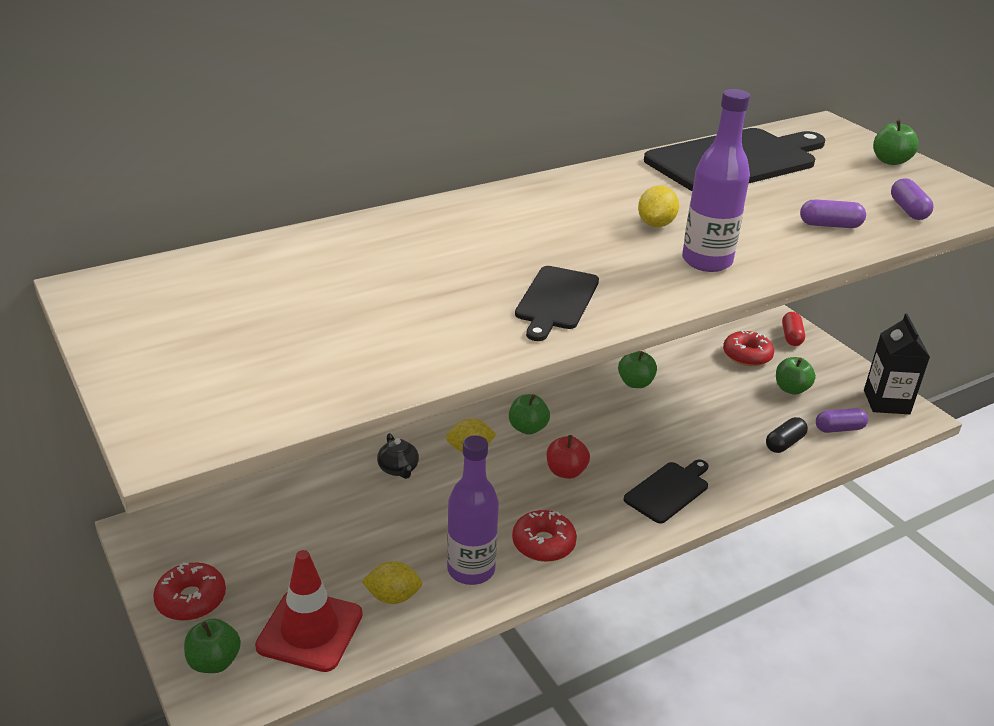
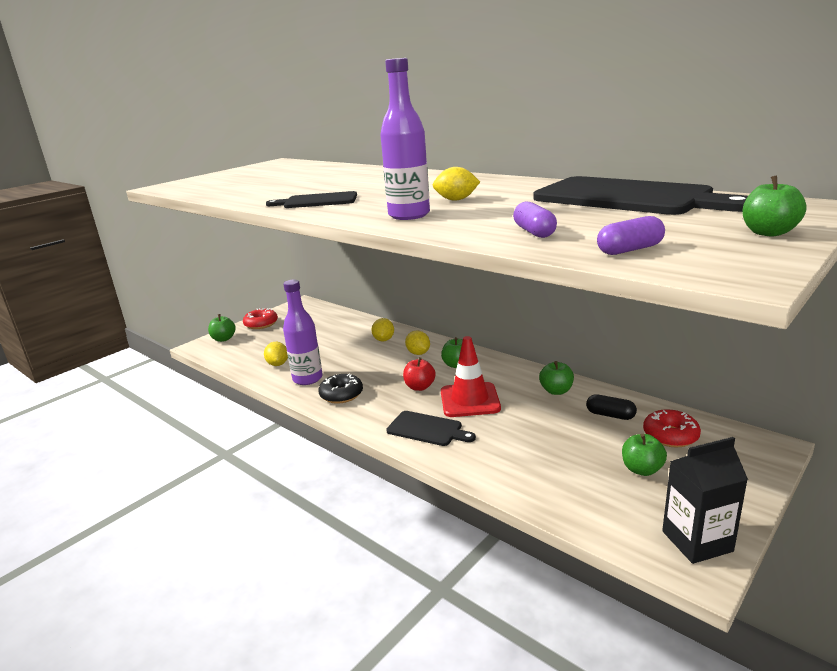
camera: 75 degrees right, 10 degrees down
red traffic cone [255,550,363,672] -> red traffic cone moved to [441,336,501,417]
black teapot [377,433,419,479] -> yellow lemon [371,318,394,341]
red donut [512,510,577,562] -> black donut [319,374,363,404]
black capsule [766,417,808,453] -> black capsule moved to [586,394,637,420]
red capsule [782,312,805,346] -> none
purple capsule [816,408,868,433] -> none

